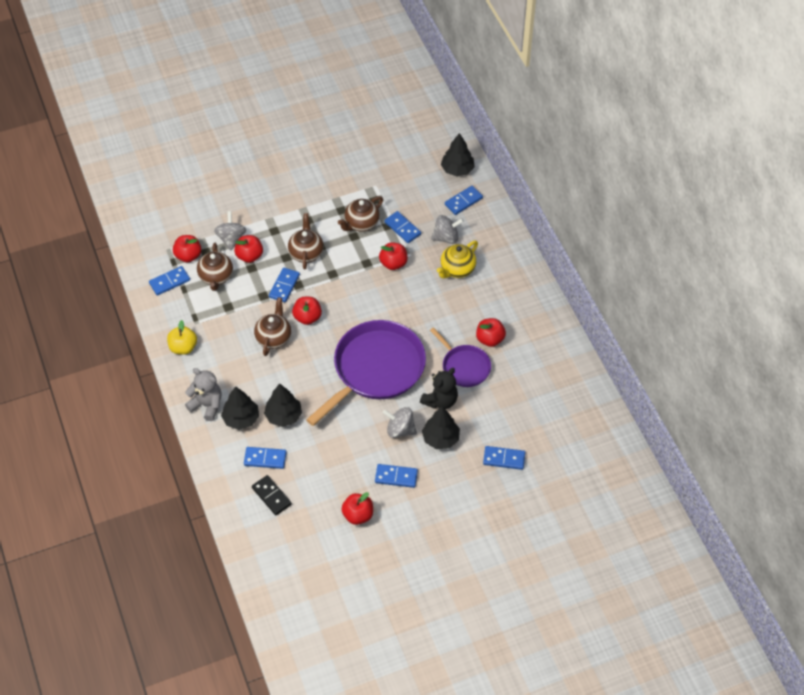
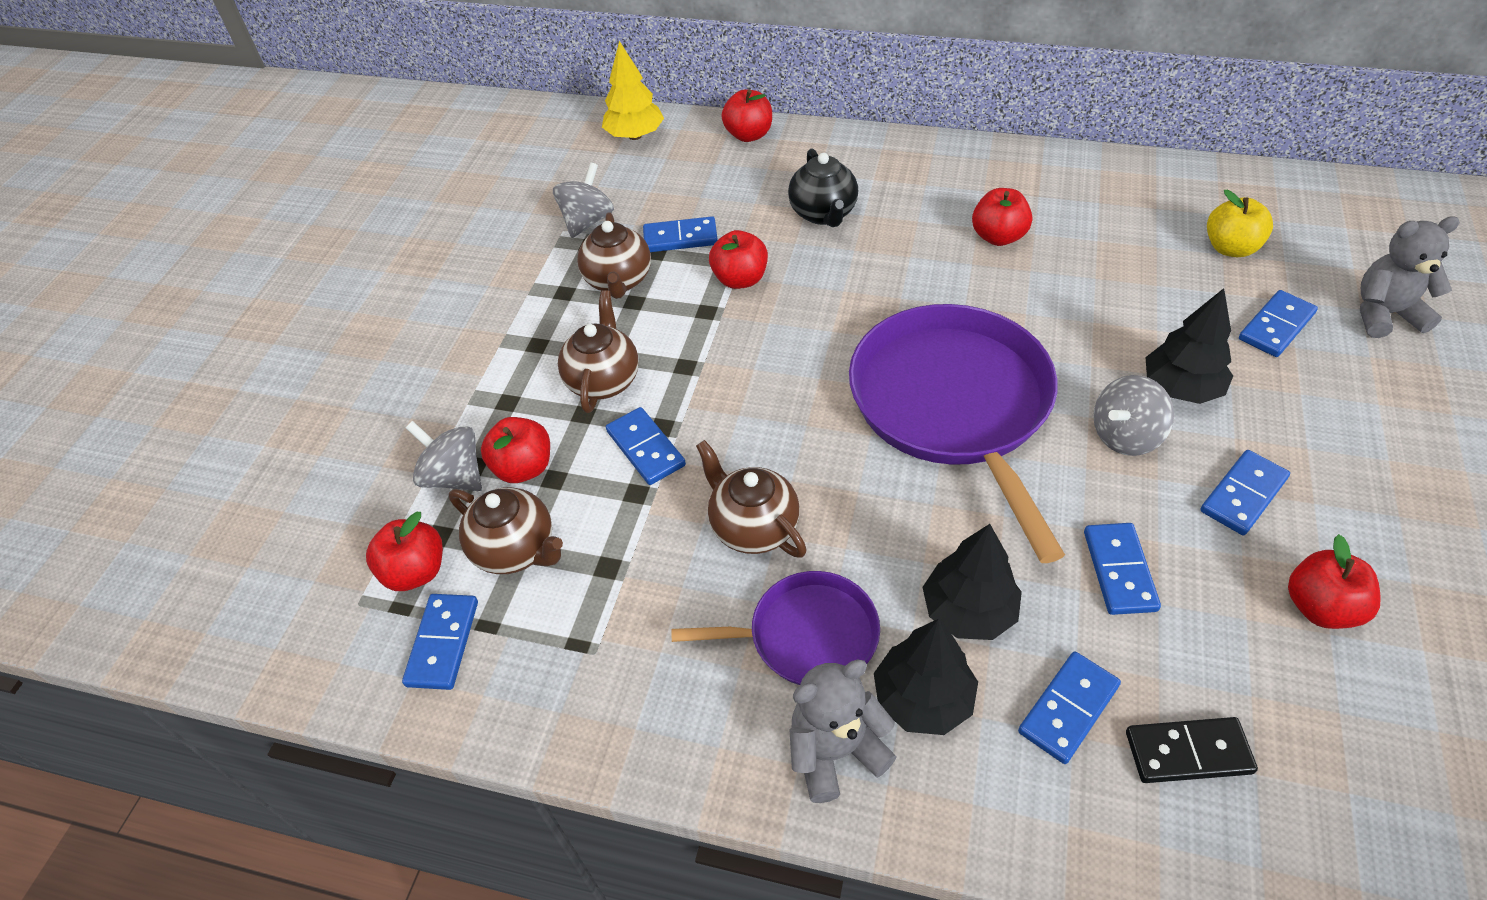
camera: 50 degrees left, 5 degrees down
yellow apple [167,320,197,355] -> yellow apple moved to [1207,190,1273,257]
brown teapot [288,213,324,270] -> brown teapot turned 60 degrees clockwise [558,290,639,413]
red apple [292,297,322,325] -> red apple moved to [722,89,772,142]
black teddy bear [420,368,458,409] -> none
purple pan [430,327,491,387] -> purple pan moved to [671,571,880,685]
grey spinning top [431,215,464,244] -> grey spinning top moved to [553,163,614,238]
yellow teapot [437,241,478,278] -> black teapot [788,148,858,227]
black tree [441,133,475,177] -> yellow tree [602,41,664,140]
blue domino [445,186,483,215] -> blue domino moved to [1084,523,1161,615]
none -> grey teddy bear [1360,216,1460,338]

